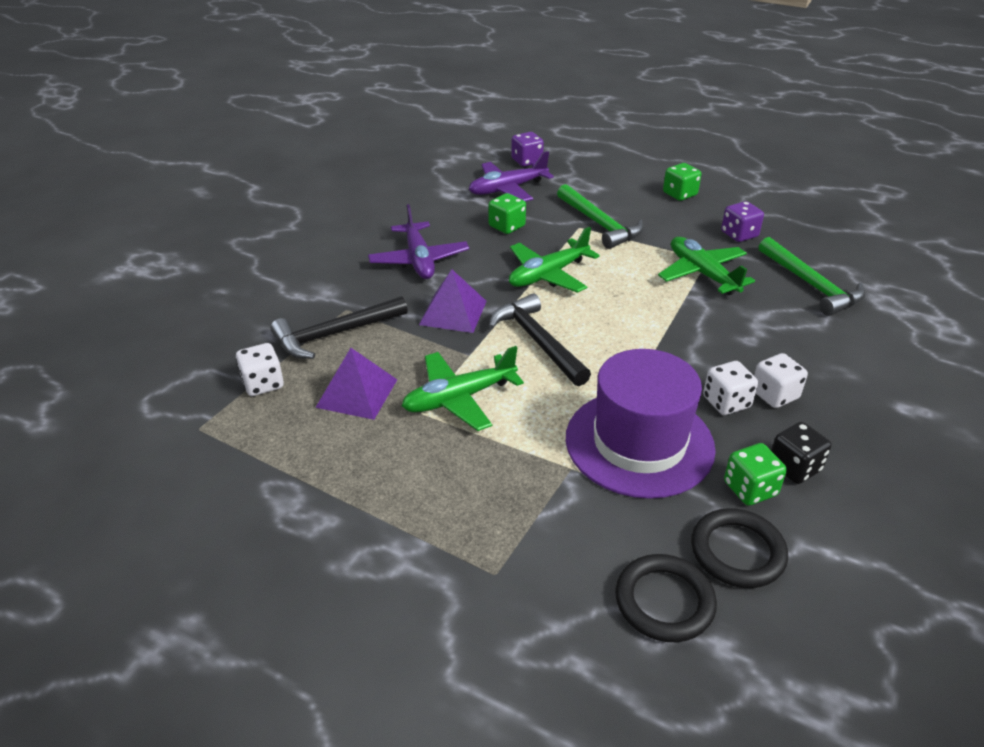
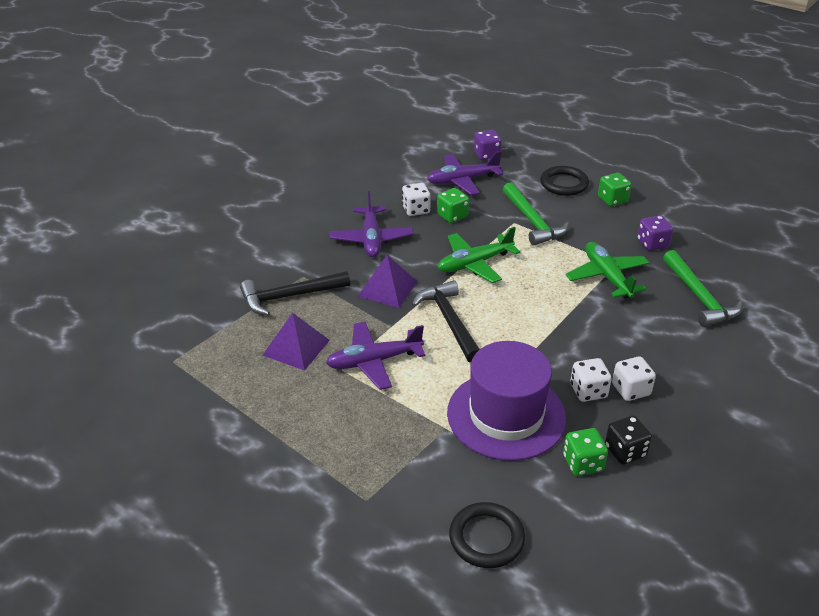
camera: 10 degrees right, 0 degrees up
white dice [236,343,284,396] -> white dice moved to [402,183,431,216]
green plane [402,346,524,431] -> purple plane [326,322,426,390]
black ring [691,508,788,588] -> black ring moved to [540,166,589,196]

